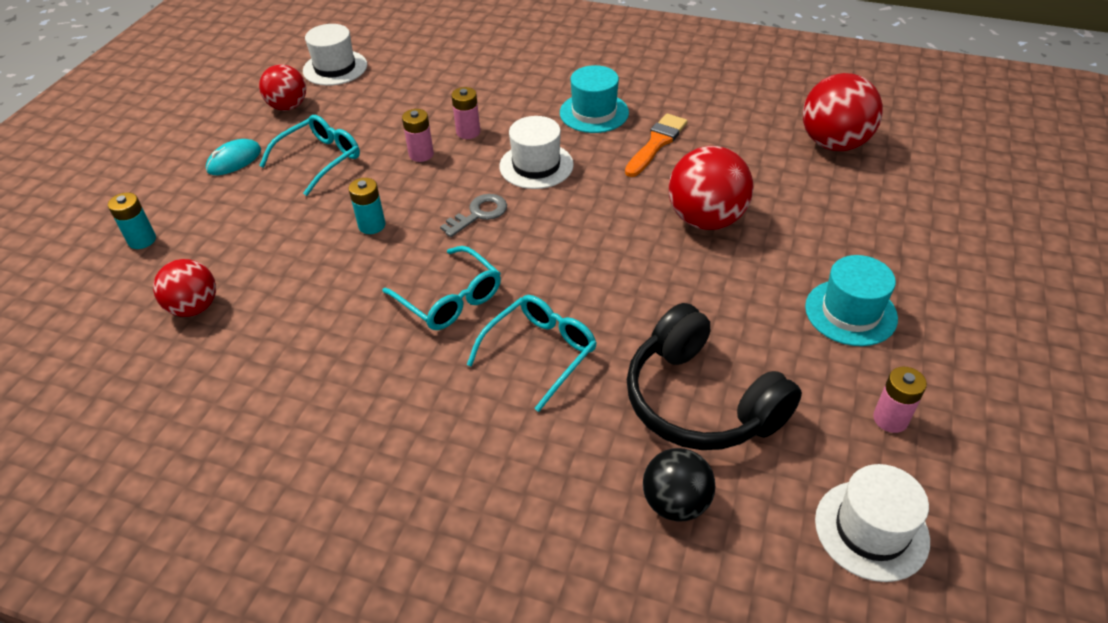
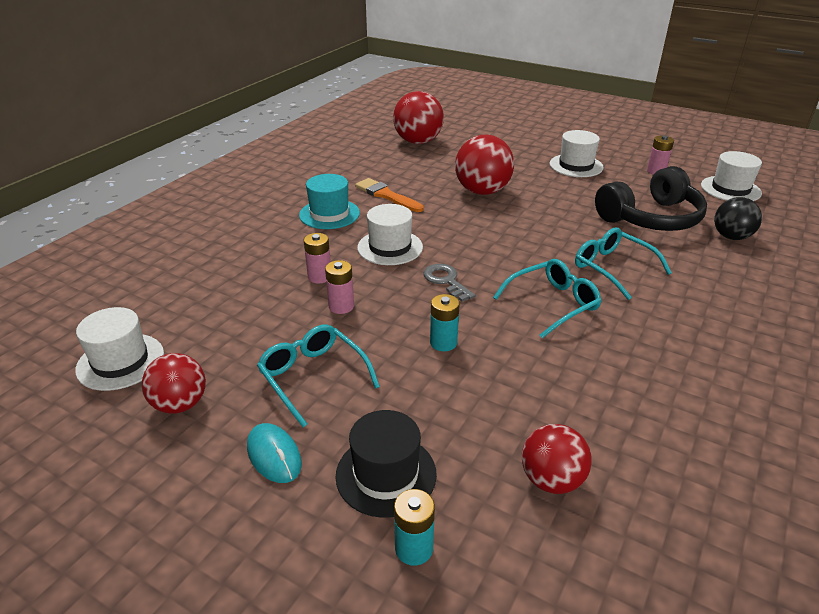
camera: 80 degrees left, 10 degrees down
turquoise hat [805,255,898,346] -> white hat [549,130,604,177]
none -> black hat [336,410,437,518]

